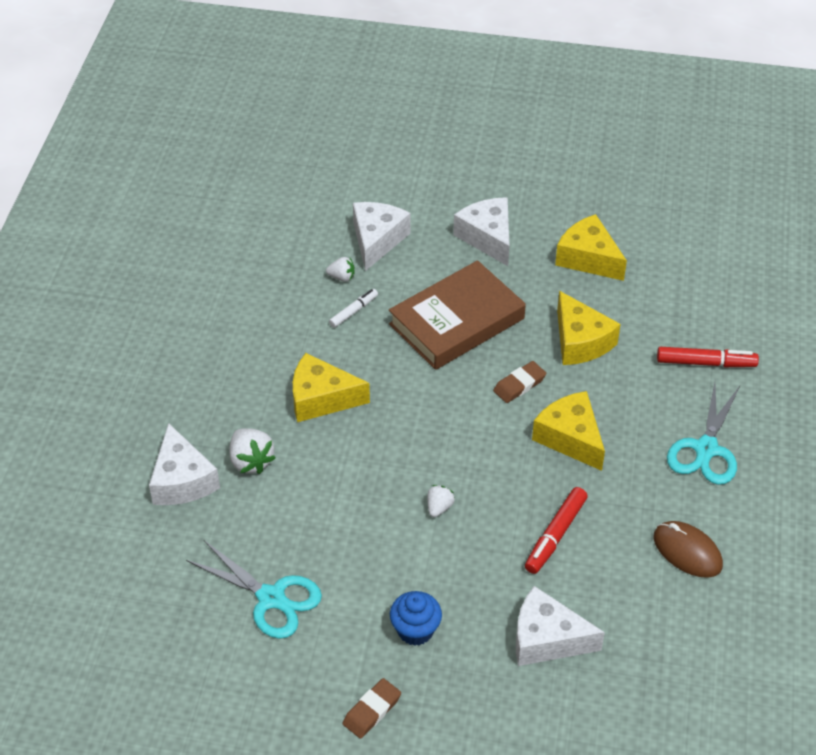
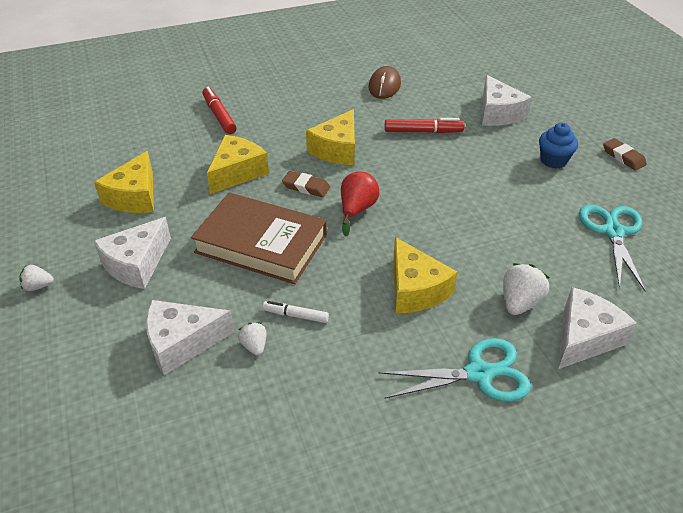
camera: 120 degrees left, 5 degrees down
brown eraser [342,678,401,739] -> brown eraser turned 45 degrees clockwise [603,138,647,171]
white strawberry [427,485,455,517] -> white strawberry moved to [19,265,54,291]
turquoise scissors [667,383,740,485] -> turquoise scissors moved to [379,338,531,402]
none -> red pear [341,172,379,236]

